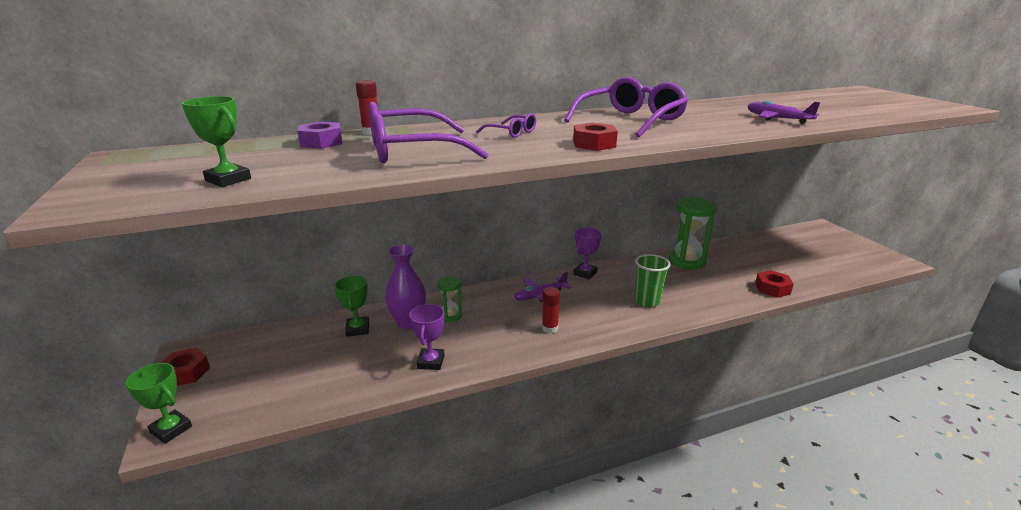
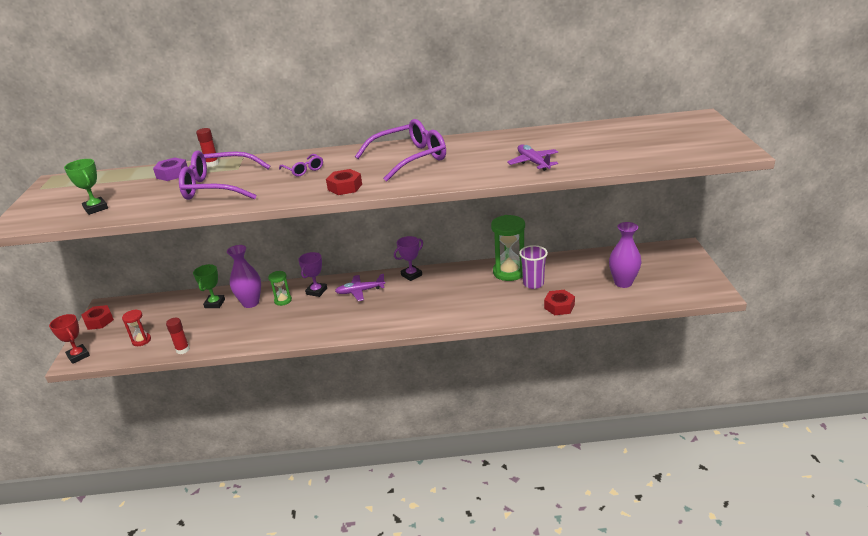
camera: 20 degrees right, 5 degrees up
green trophy [126,363,192,444] -> red trophy [49,314,90,364]
purple trophy [409,304,445,370] -> purple trophy moved to [298,252,327,297]
red glue stick [542,287,560,333] -> red glue stick moved to [166,318,190,354]
green cup [635,254,670,307] -> none
none -> red hourglass [122,309,151,346]
none -> purple cup [519,245,548,289]
none -> purple vase [609,222,641,288]

